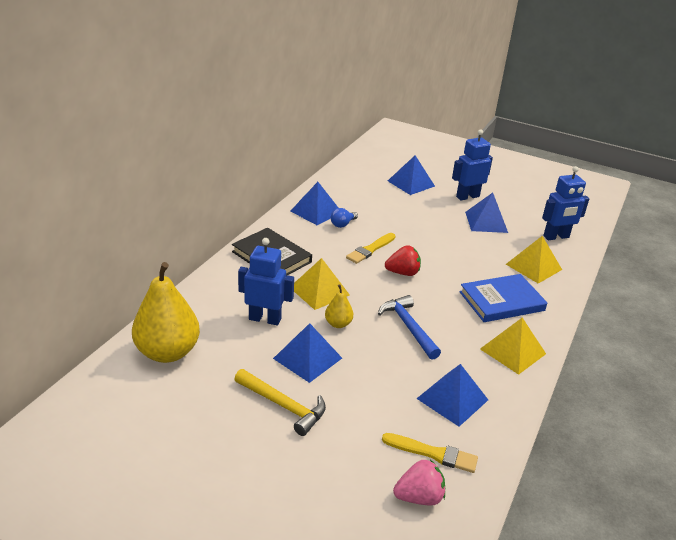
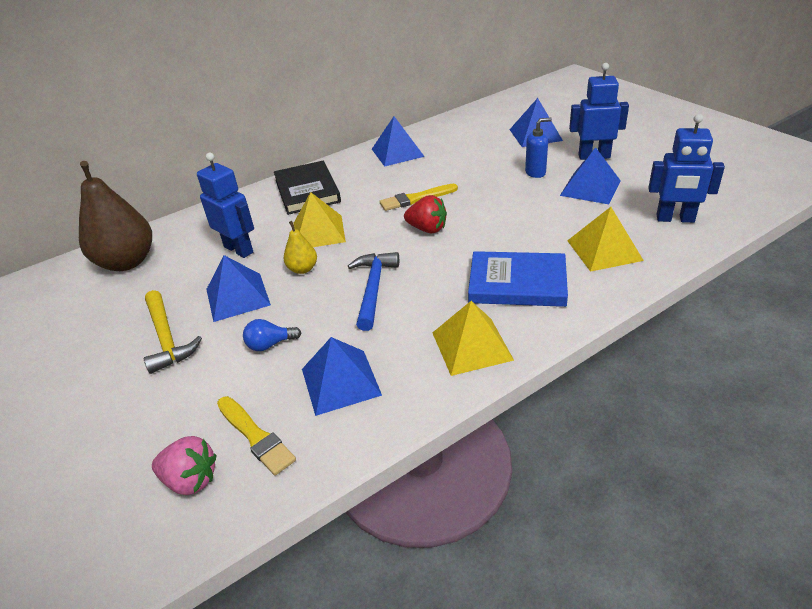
camera: 35 degrees right, 5 degrees up
yellow pear [132,262,200,363] -> brown pear [79,161,152,271]
blue light bulb [331,208,358,228] -> blue light bulb moved to [243,319,301,351]
none -> blue soap dispenser [525,118,552,178]

